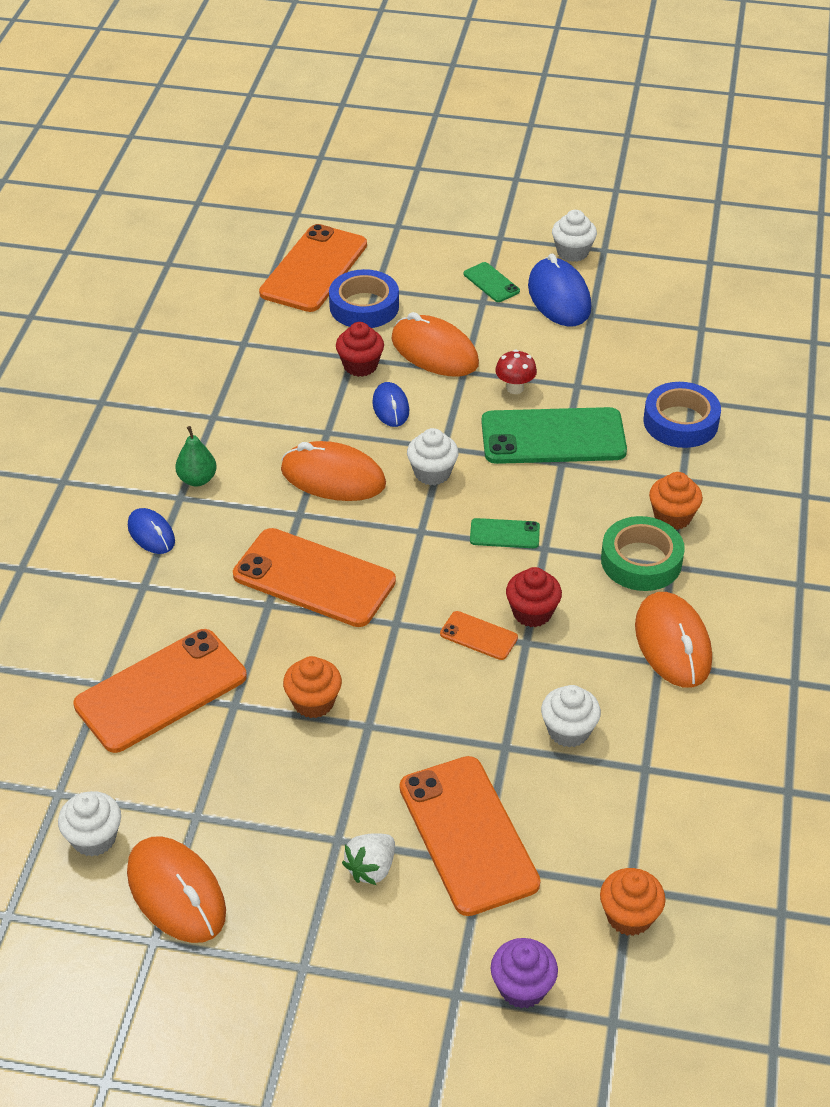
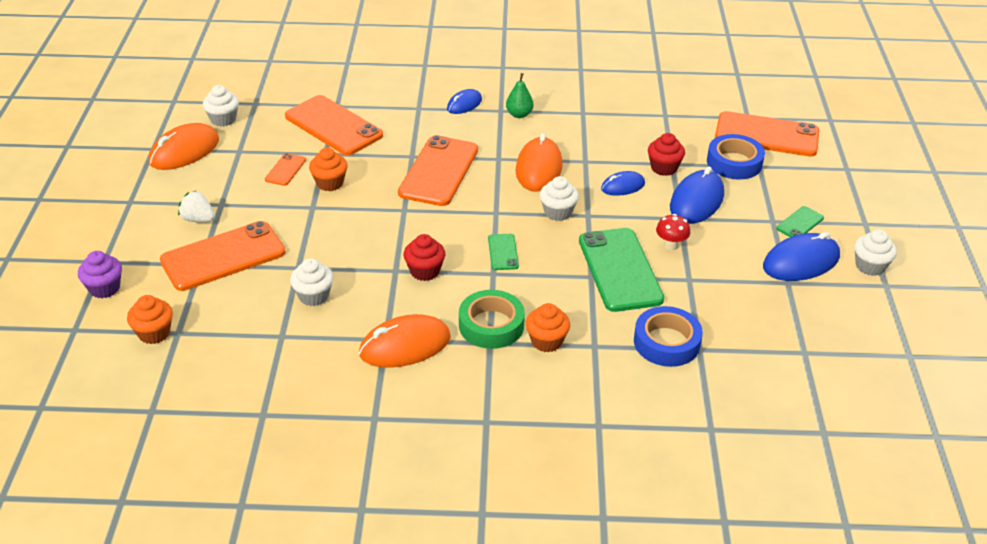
camera: 80 degrees right, 5 degrees down
orange mouse [391,312,479,377] -> blue mouse [670,167,724,224]
orange phone [440,611,518,660] -> orange phone moved to [265,153,306,186]

